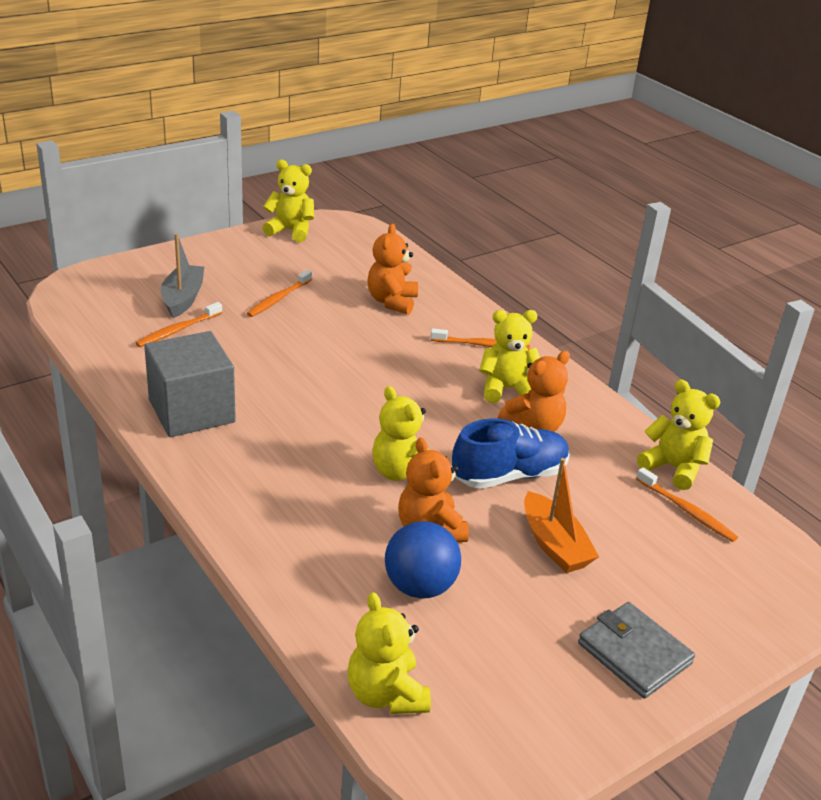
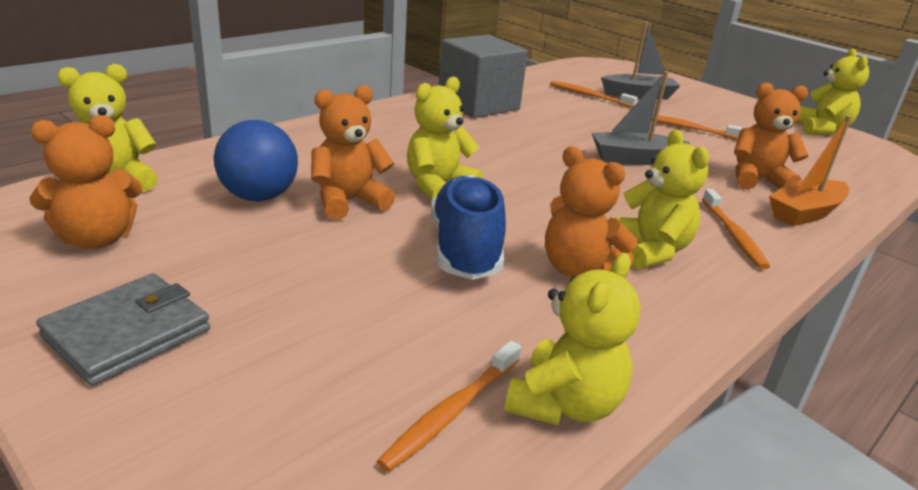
camera: 80 degrees right, 5 degrees down
blue shoe [452,419,570,489] -> blue shoe turned 150 degrees counterclockwise [431,175,506,280]
orange boat [524,458,599,573] -> orange boat moved to [769,115,852,226]
none -> orange teddy bear [29,115,143,249]
none -> grey boat [592,71,690,165]

